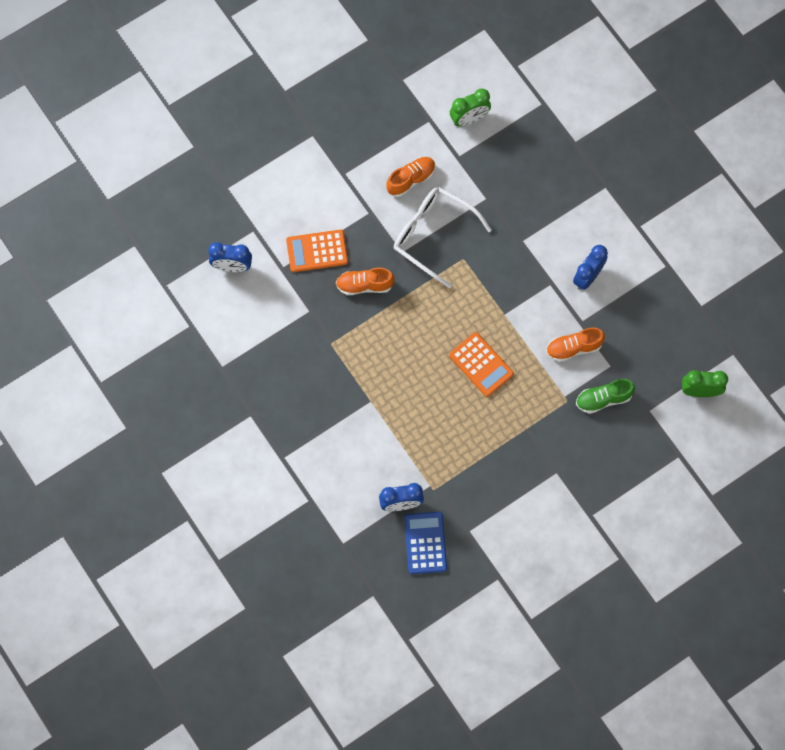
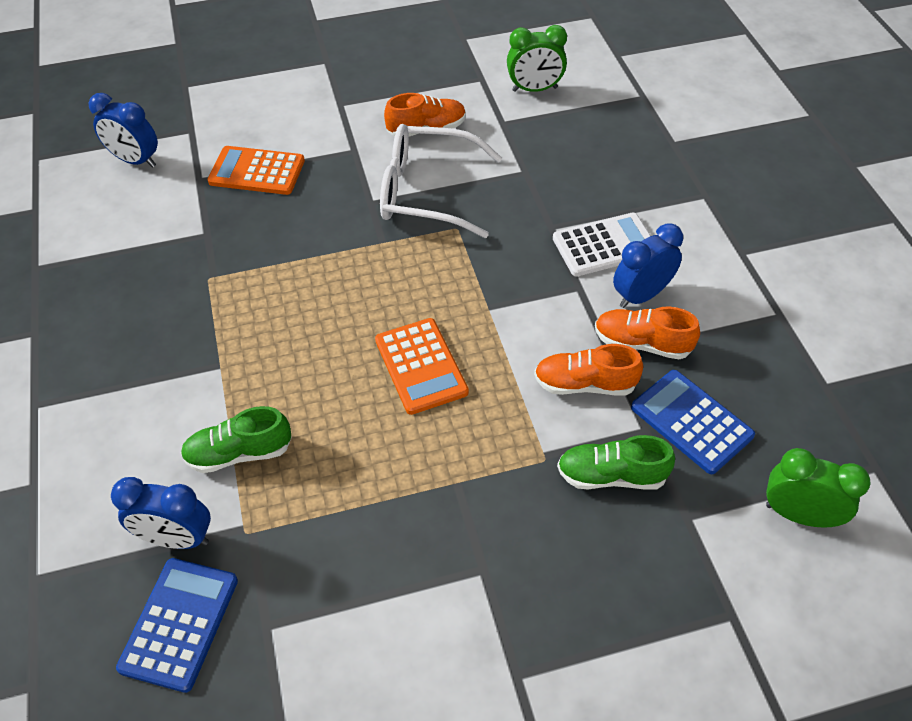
camera: 20 degrees right, 20 degrees down
orange shoe [336,267,395,295] -> orange shoe moved to [595,307,700,359]
white glasses [394,187,492,288] -> white glasses turned 45 degrees counterclockwise [380,124,502,238]
none -> green shoe [181,406,292,473]
none -> white calculator [553,213,651,276]
none -> blue calculator [631,370,755,474]

